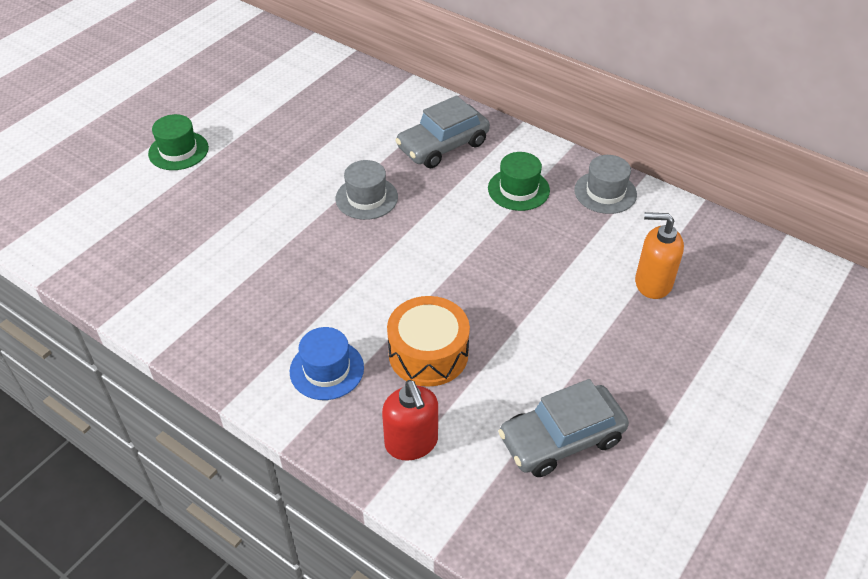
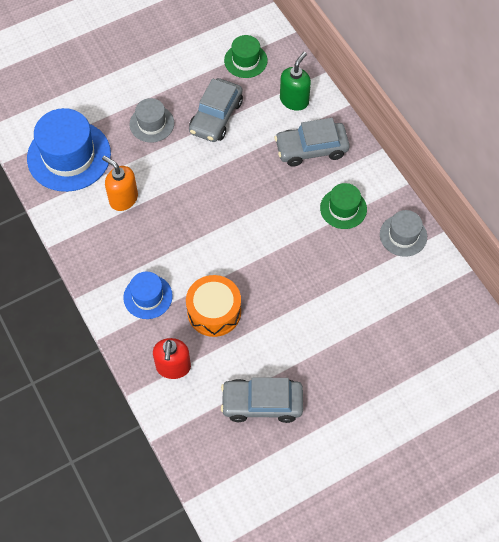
camera: 25 degrees right, 15 degrees up
green hat [148,114,209,170] -> green hat moved to [224,35,268,78]
grey hat [335,160,398,220] -> grey hat moved to [130,98,174,143]
orange soap dispenser [635,212,684,299] -> orange soap dispenser moved to [102,156,138,211]
none -> blue hat [27,108,111,192]
none -> grey car [189,78,243,142]
none -> green soap dispenser [280,52,311,111]

